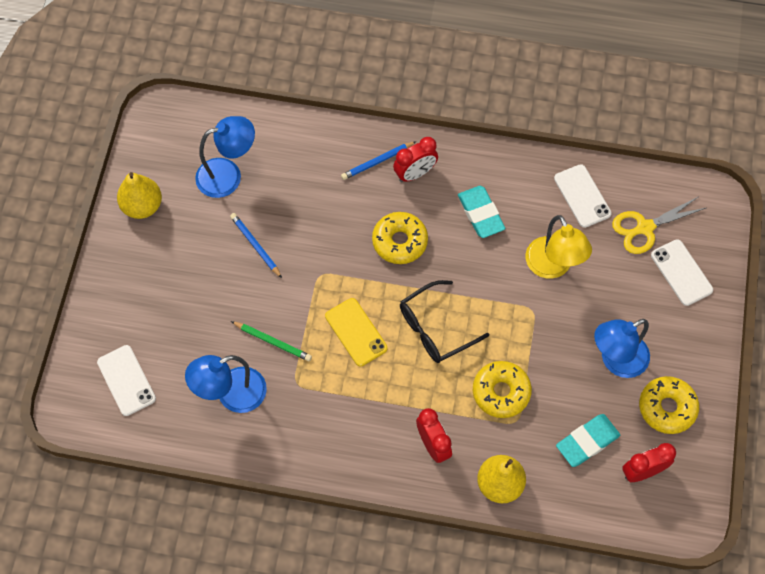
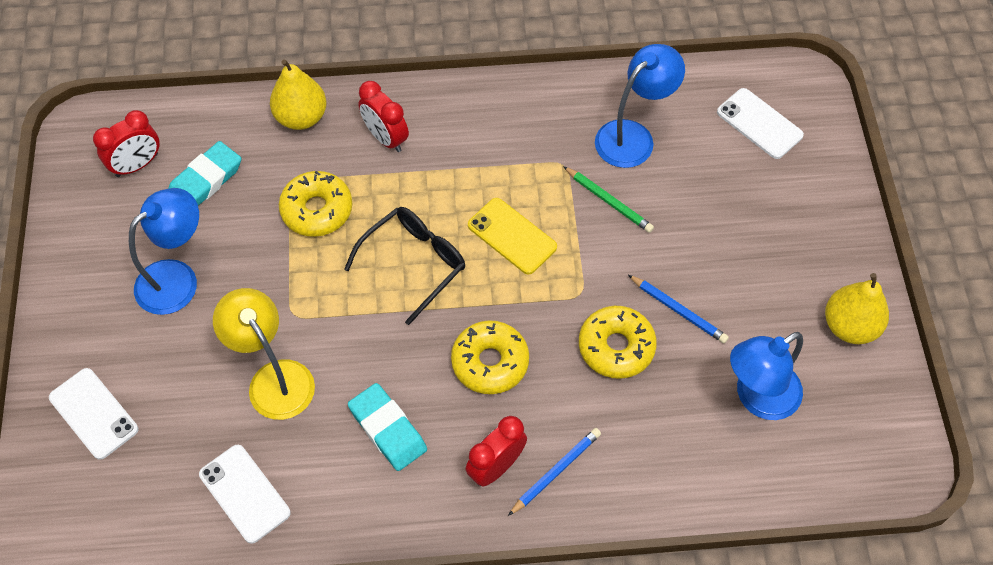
camera: 165 degrees right, 5 degrees down
green pencil [231,321,312,361] -> green pencil turned 150 degrees counterclockwise [563,166,654,233]
yellow scissors [612,196,706,254] -> none
yellow donut [639,376,699,434] -> yellow donut moved to [579,306,657,379]

